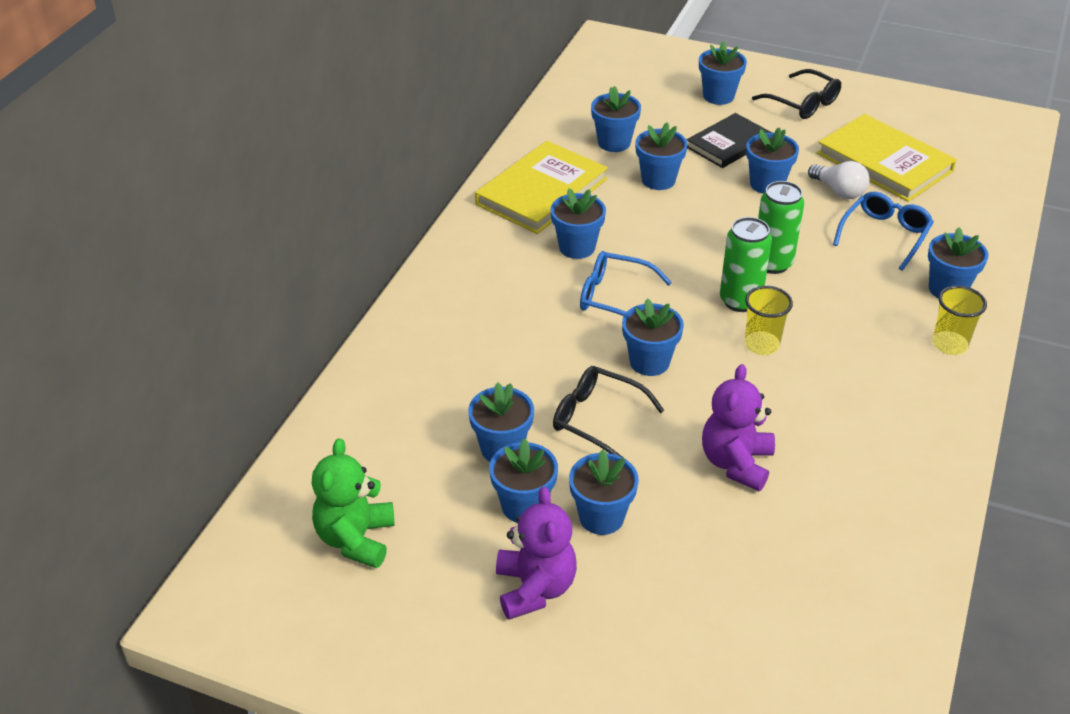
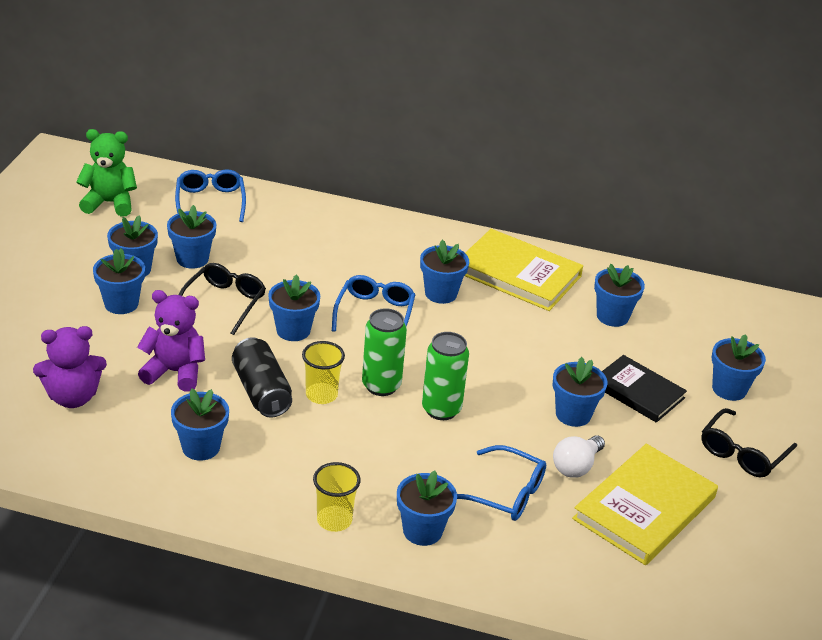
camera: 80 degrees right, 5 degrees down
purple teddy bear [496,486,577,620] -> purple teddy bear moved to [33,326,107,408]
blue flower pot [635,122,688,190] -> blue flower pot moved to [171,388,229,461]
none -> blue glasses [175,169,246,222]
none -> black can [232,337,292,417]

